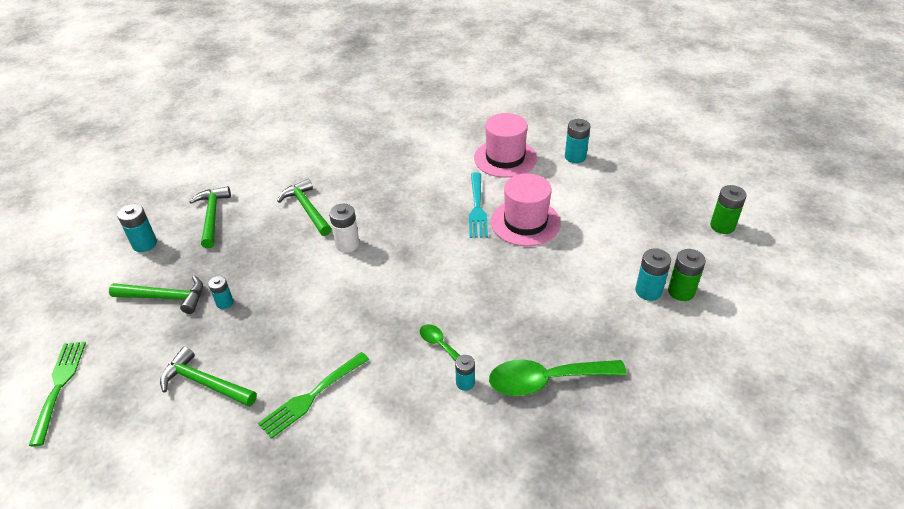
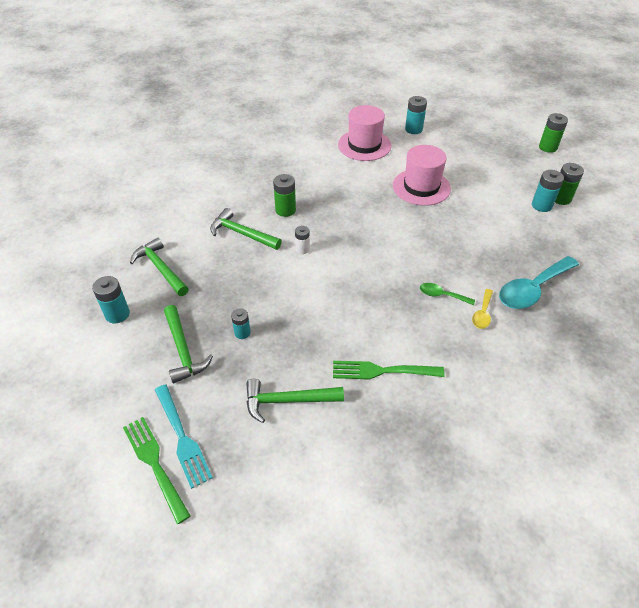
camera: 30 degrees left, 5 degrees up
green hammer [109,276,203,314] -> green hammer turned 90 degrees clockwise [164,305,213,383]
green fork [258,352,369,439] -> green fork turned 75 degrees clockwise [333,361,445,380]
white battery [329,204,360,253] -> white battery [295,226,310,254], size x0.65
turquoise battery [455,355,475,391] -> yellow spoon [472,289,493,329]
turquoise fork [469,172,488,238] -> turquoise fork moved to [155,384,213,489]
green spoon [489,359,627,396] -> turquoise spoon [499,256,579,309]
none -> green battery [273,174,296,217]

